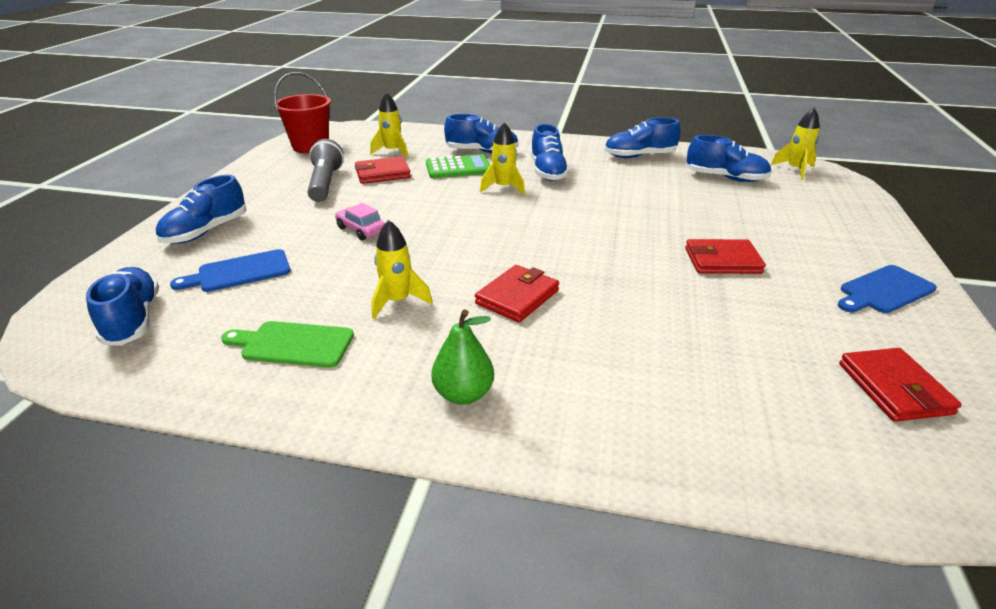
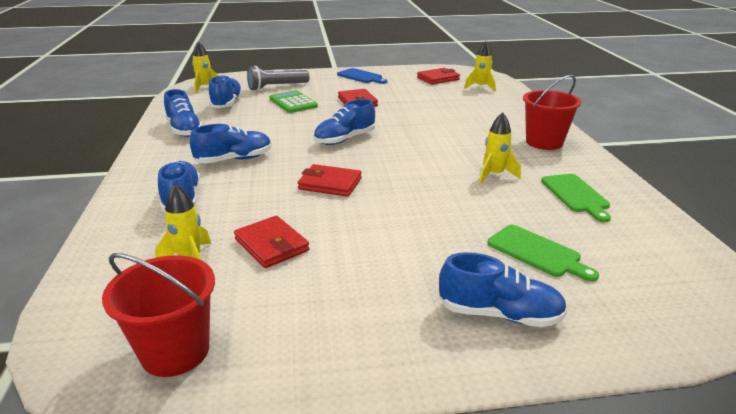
camera: 110 degrees left, 5 degrees down
blue shoe [86,267,159,346] -> blue shoe moved to [313,99,375,145]
blue cutting board [170,249,291,292] -> green cutting board [487,225,599,282]
grey flashlight [308,139,344,202] -> grey flashlight moved to [247,66,309,91]
pink car [335,203,385,240] -> none
green calculator [426,154,490,178] -> green calculator moved to [269,90,318,113]
green pear [431,309,494,405] -> red bucket [523,75,582,150]
red wallet [475,265,559,323] -> red wallet moved to [298,164,362,197]
yellow rocket [480,122,525,195] -> yellow rocket moved to [464,41,496,92]

